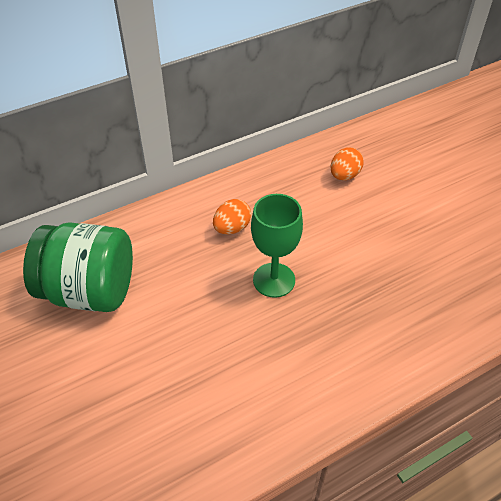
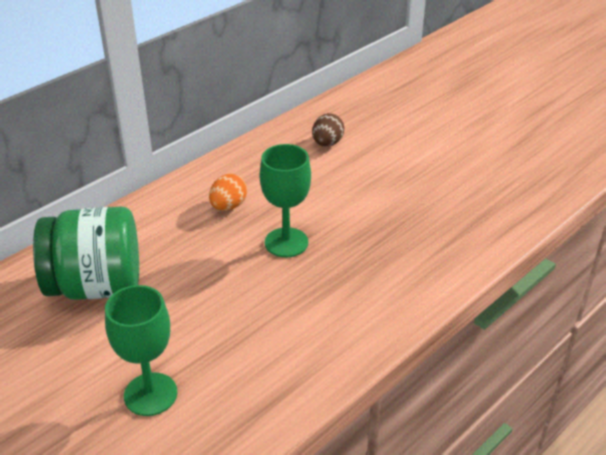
camera: 15 degrees left, 10 degrees down
orange egg [330,148,364,180] -> brown egg [312,113,344,147]
none -> green goblet [105,285,177,416]

